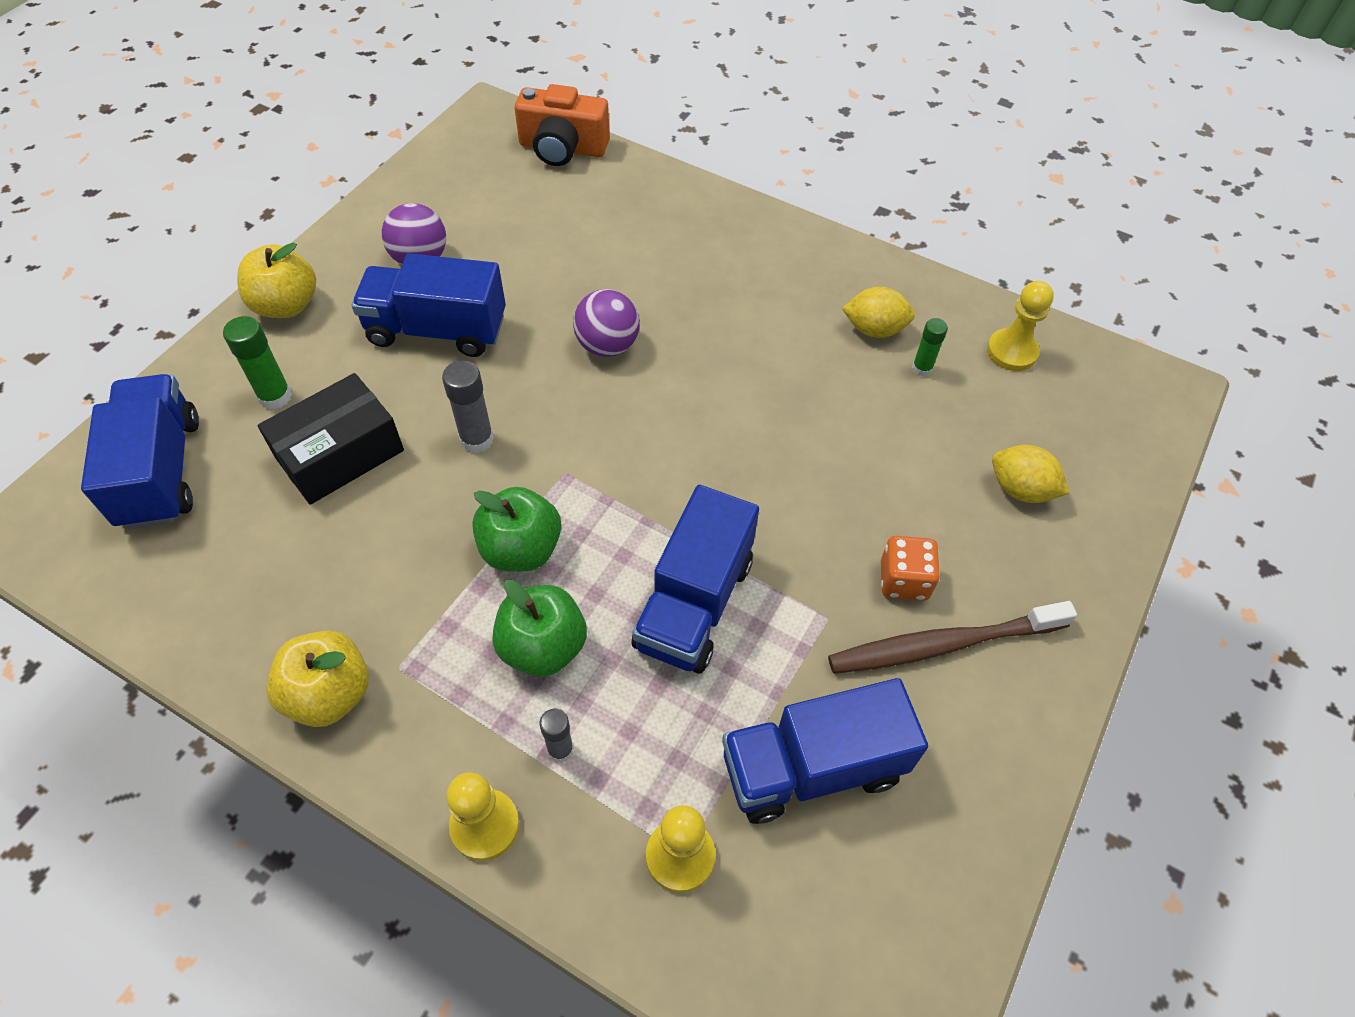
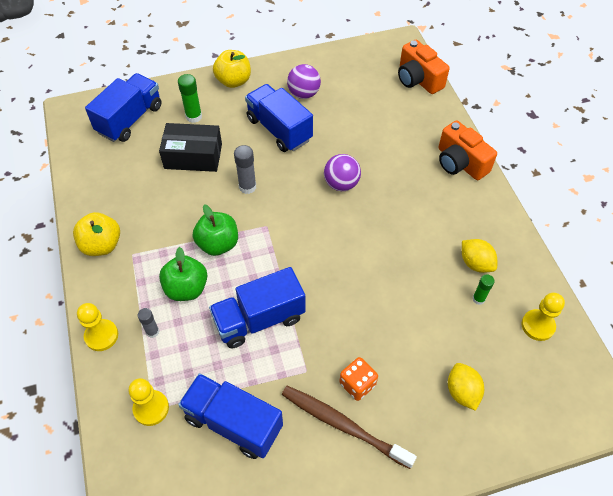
camera: 45 degrees right, 0 degrees up
none -> orange camera [438,121,497,180]

